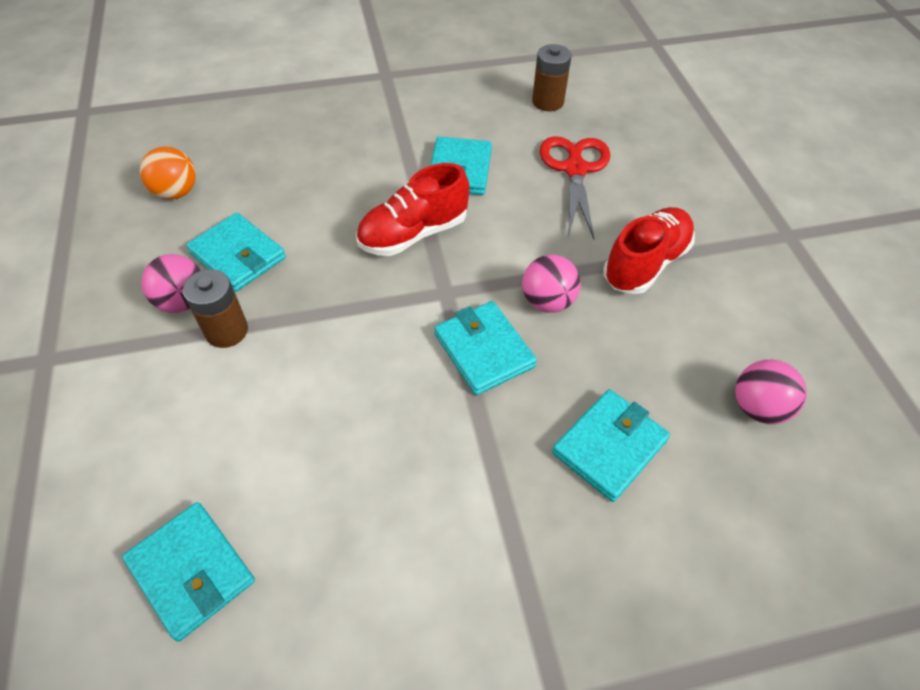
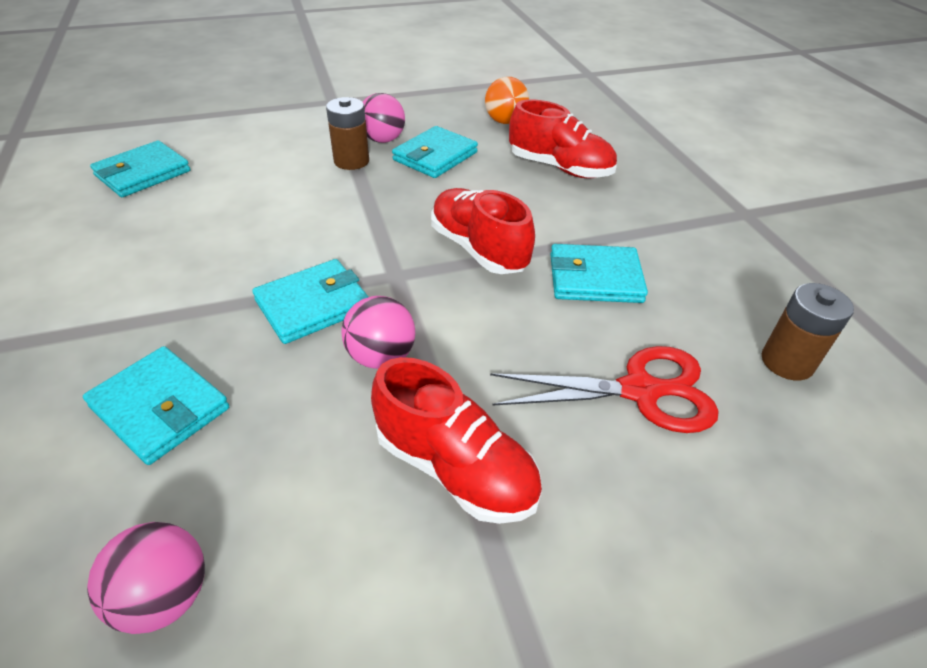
camera: 85 degrees right, 10 degrees down
none -> red shoe [509,99,617,178]

